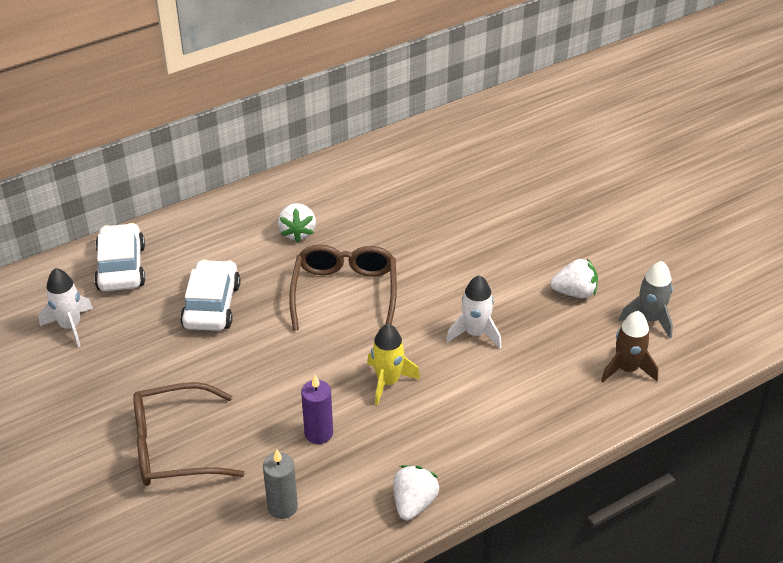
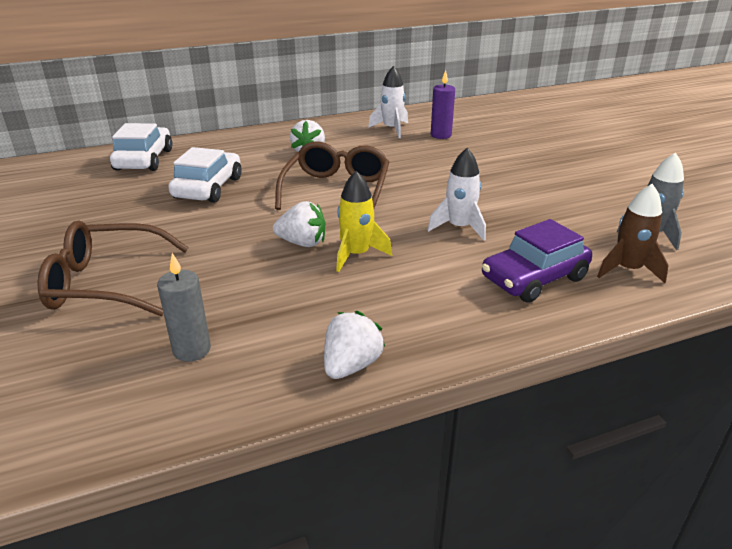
camera: 10 degrees right, 10 degrees down
white rocket [39,268,93,347] -> white rocket moved to [368,66,408,138]
purple candle [301,375,333,444] -> purple candle moved to [431,70,455,139]
white strawberry [550,259,598,298] -> white strawberry moved to [273,201,325,247]
none -> purple car [482,219,592,303]

